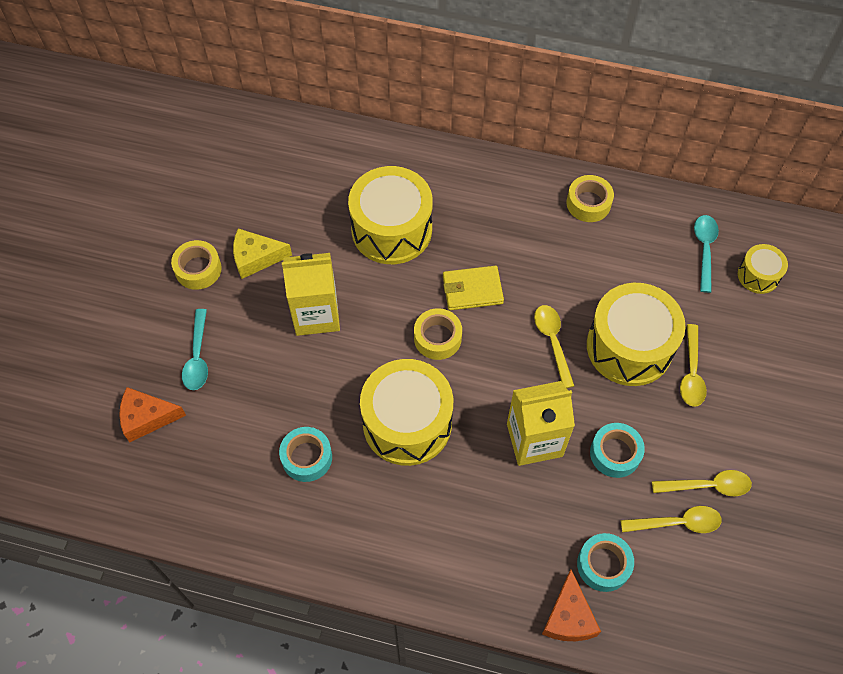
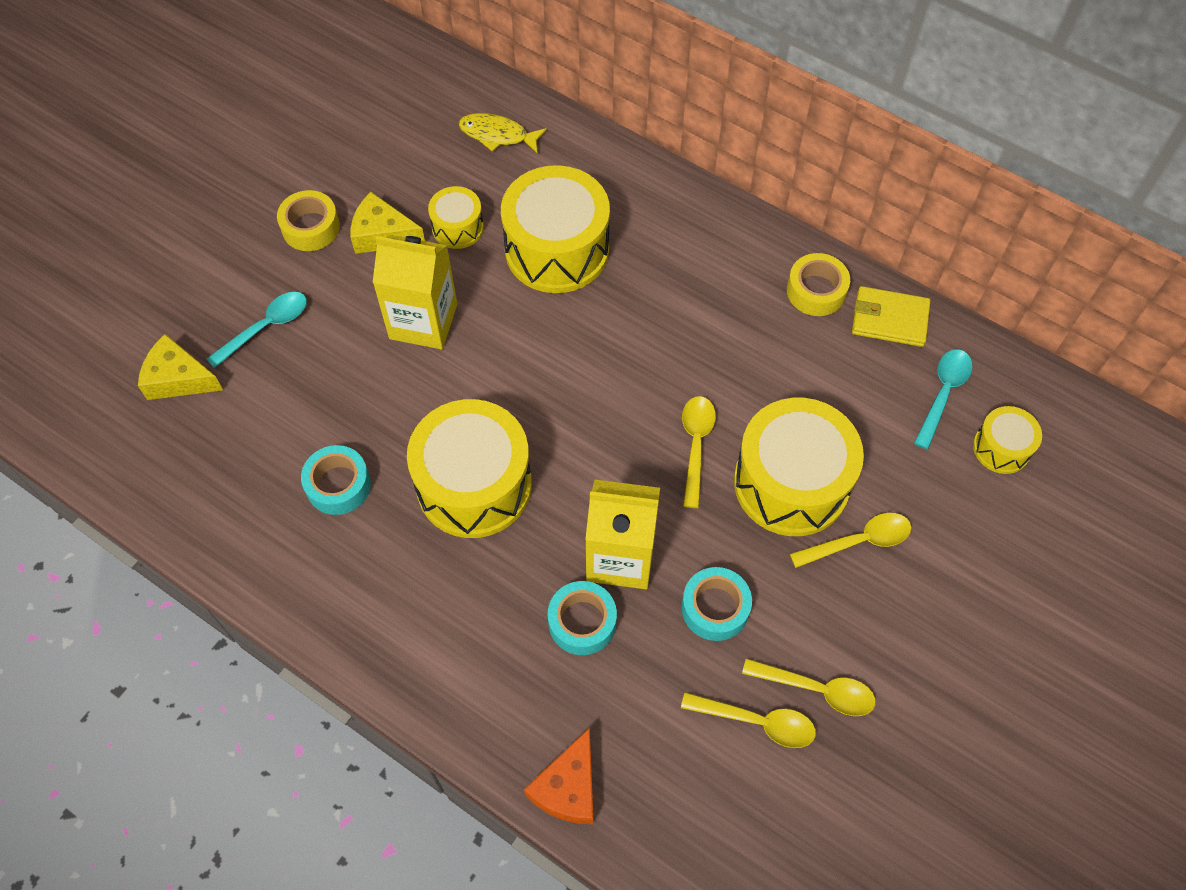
camera: 20 degrees right, 0 degrees up
orange cheese [119,387,186,442] -> yellow cheese [138,334,223,400]
turquoise spoon [182,309,208,390] -> turquoise spoon turned 150 degrees counterclockwise [207,292,307,368]
yellow tape [414,308,462,360] -> none
yellow wallet [443,266,504,310] -> yellow wallet moved to [852,286,930,347]
turquoise tape [577,533,634,592] -> turquoise tape moved to [548,581,617,655]
yellow spoon [680,324,707,407] -> yellow spoon turned 135 degrees counterclockwise [790,513,912,568]
none -> yellow drum [428,186,484,249]
none -> yellow fish [459,113,547,153]

